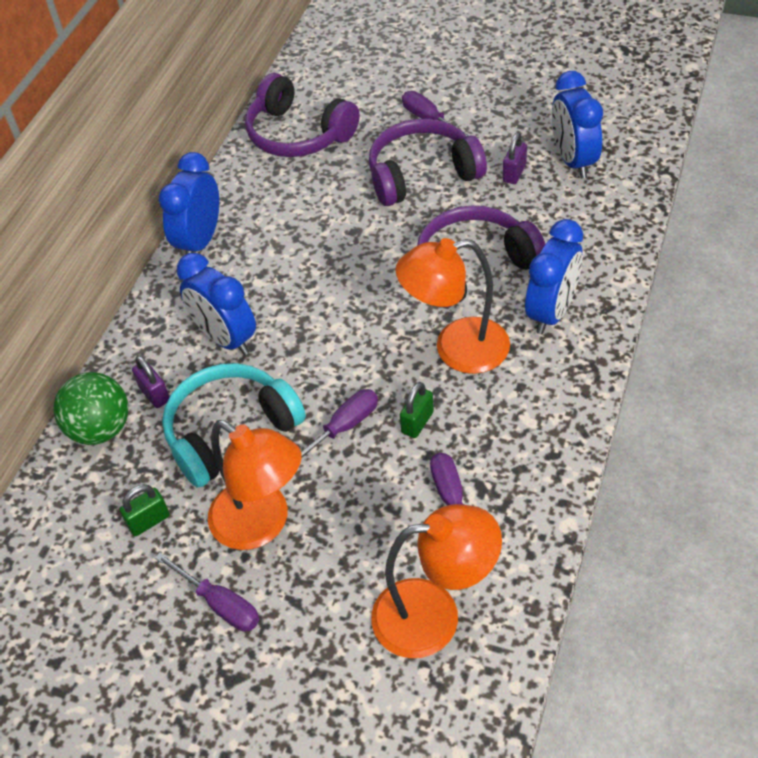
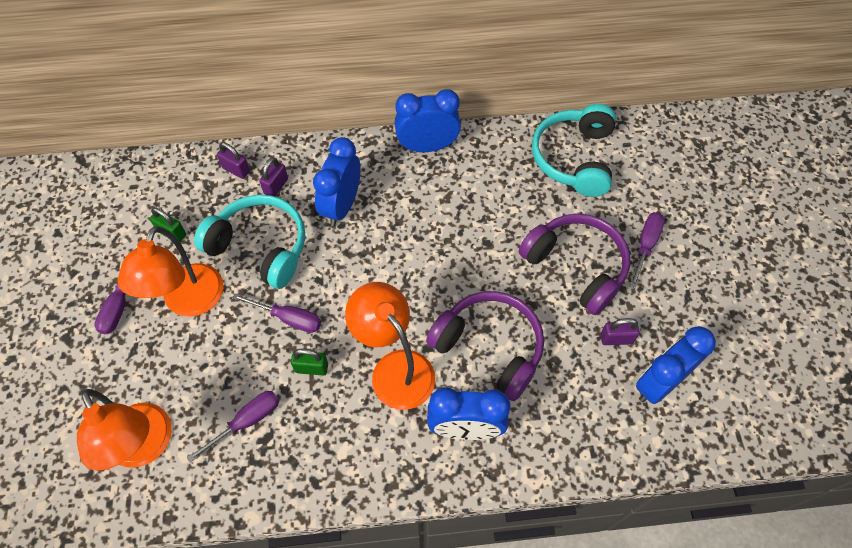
camera: 60 degrees right, 10 degrees up
green ball [54,372,128,445] -> purple padlock [217,142,250,179]
purple headphones [245,73,360,157] -> turquoise headphones [532,104,616,197]

